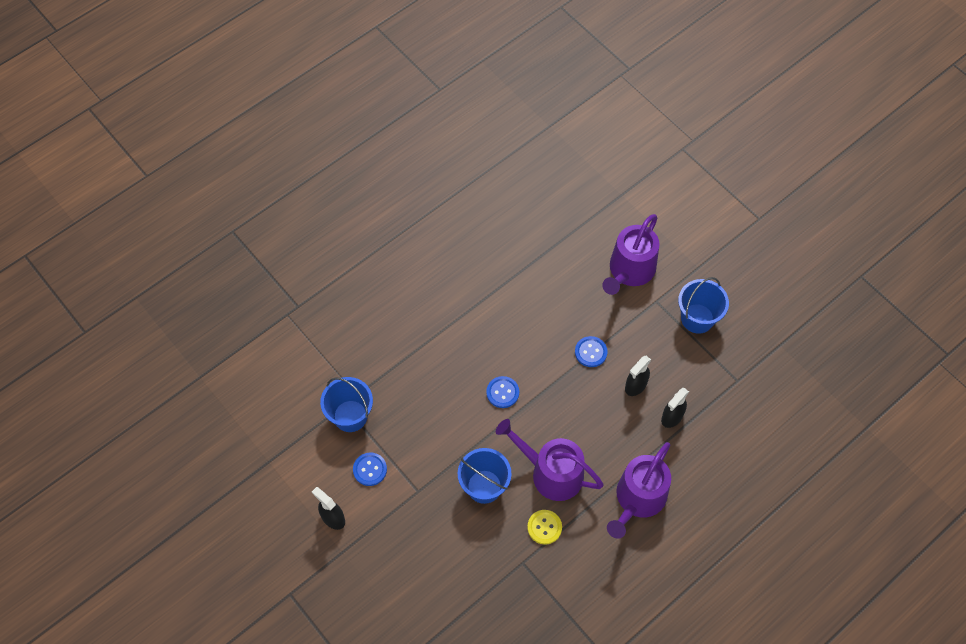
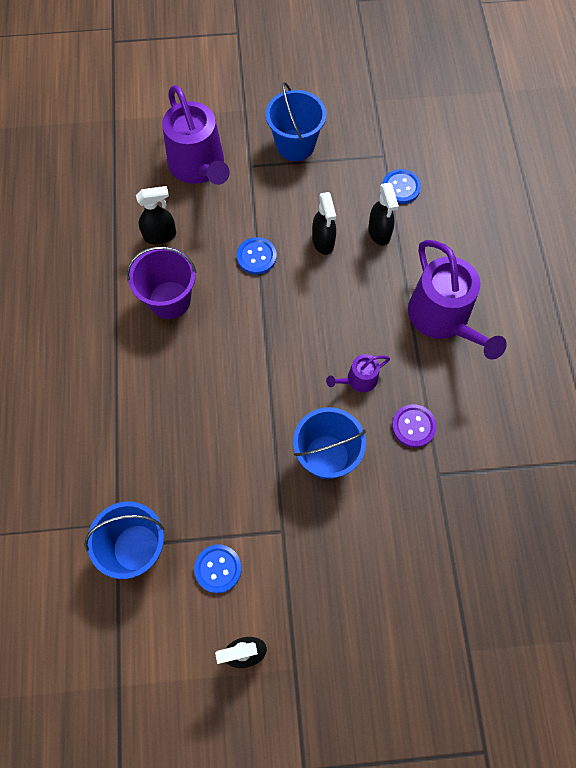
camera: 55 degrees left, 5 degrees up
blue button [486,376,519,408] -> blue button moved to [382,169,421,204]
purple watering can [496,419,604,501] -> purple watering can [326,354,390,392], size x0.48
yellow button [527,510,562,545] -> purple button [392,404,437,448]
none -> purple bucket [127,247,197,319]
none -> black spray bottle [136,186,176,244]

